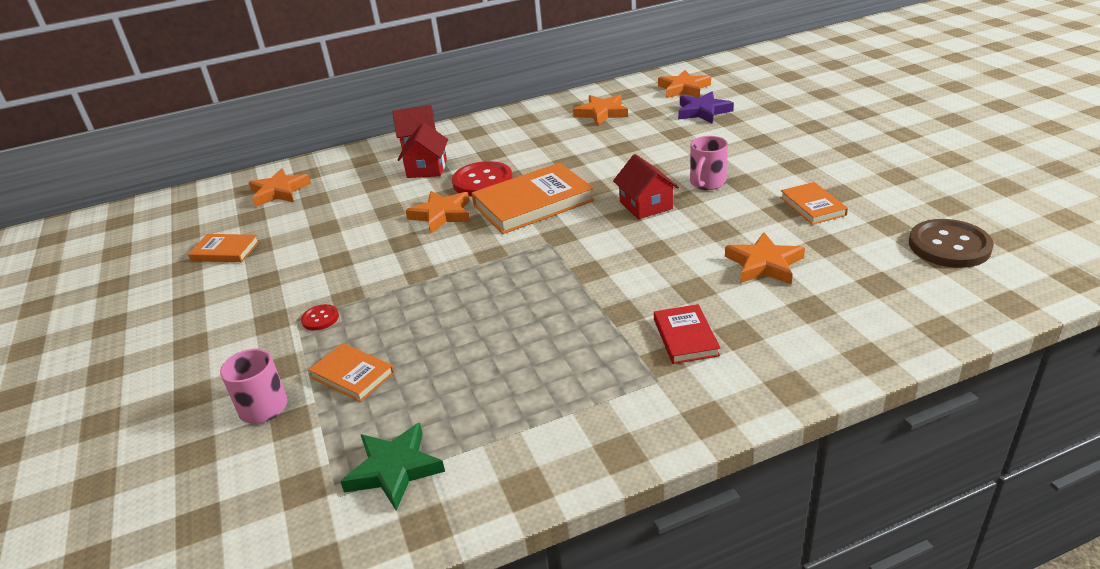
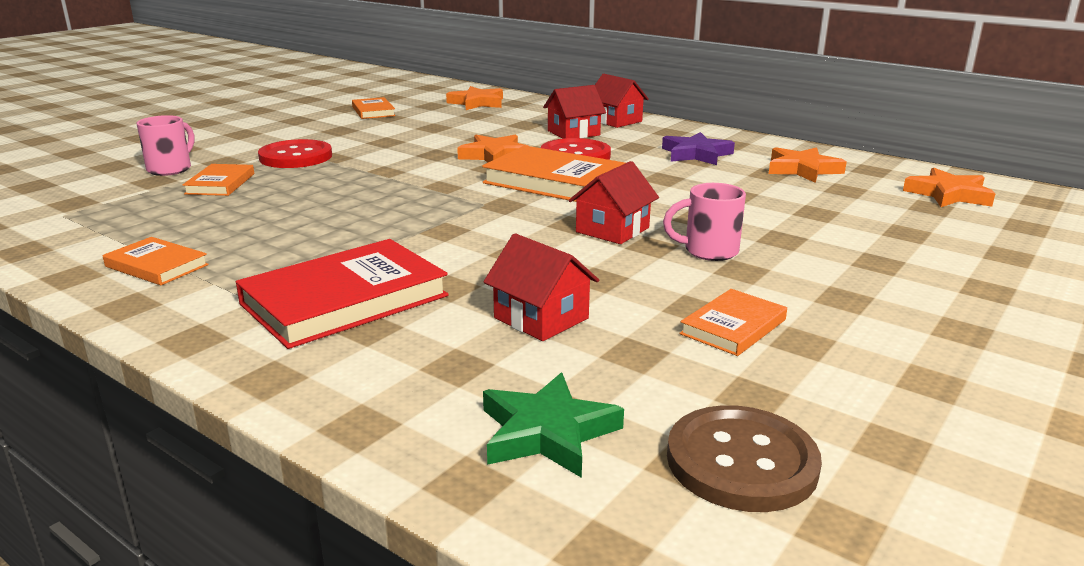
camera: 55 degrees right, 10 degrees down
red button [301,304,339,330] -> red button [258,139,332,168], size x2.06
green star [340,423,445,510] -> green star moved to [483,373,624,478]
red book [654,304,720,364] -> red book [236,239,449,349], size x1.87
purple star [678,91,734,123] -> purple star moved to [662,132,735,165]
orange star [725,232,805,285] -> red house [483,233,599,341]
none -> orange book [103,237,209,285]

